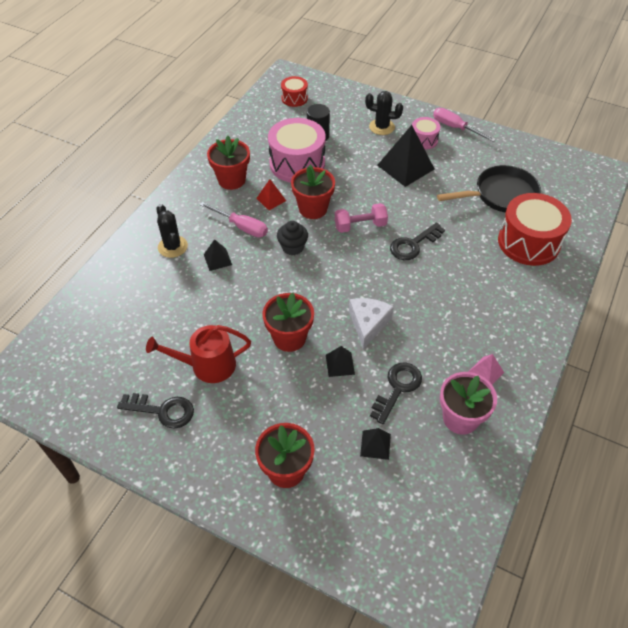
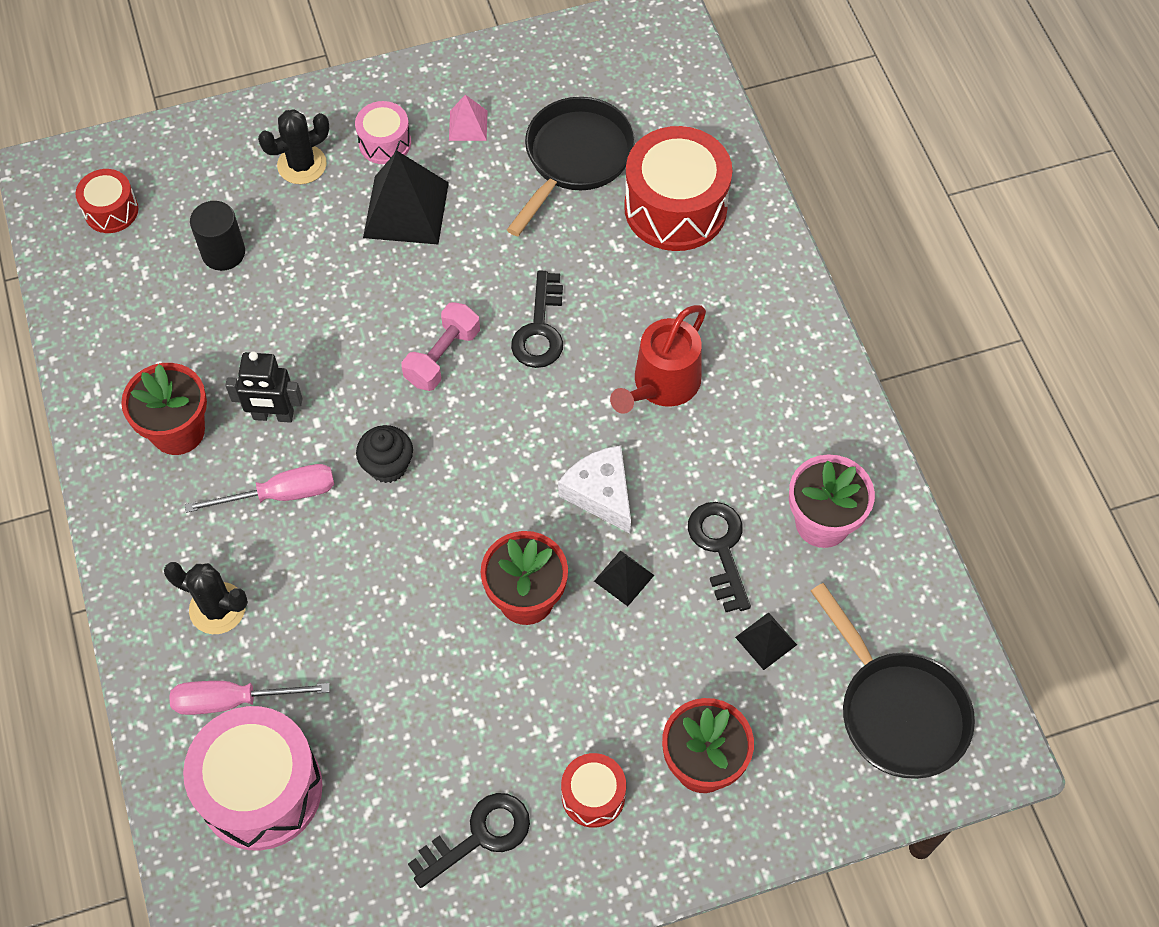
camera: 45 degrees left, 10 degrees up
red watering can [146,325,251,383] -> red watering can moved to [610,305,706,414]
black pyramid [204,239,232,271] -> none
red pyramid [256,179,286,210] -> black robot [225,351,303,423]
pink drum [268,118,326,183] -> pink drum moved to [183,706,322,850]
red flower pot [291,165,335,219] -> none
pink screwdriver [433,108,496,142] -> pink screwdriver moved to [169,681,330,715]
pink pyramid [468,354,504,385] -> pink pyramid moved to [449,95,488,141]
none -> red drum [561,753,626,828]
none -> black pan [811,583,975,779]

